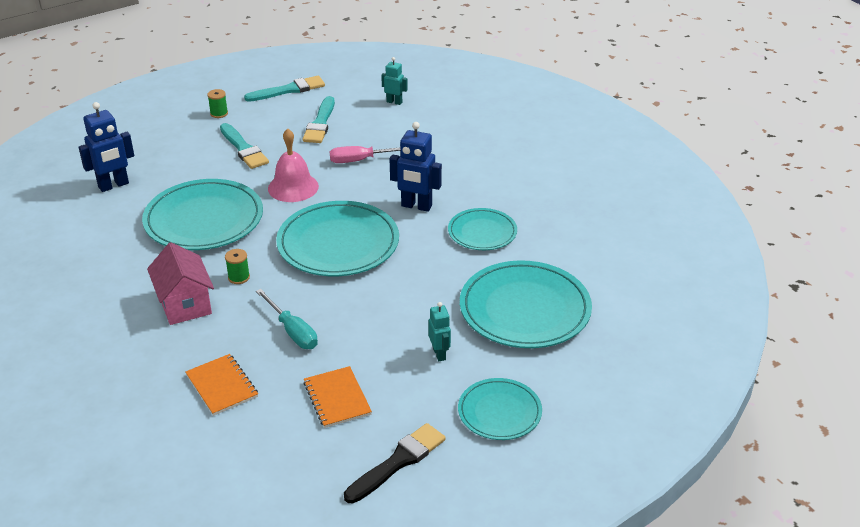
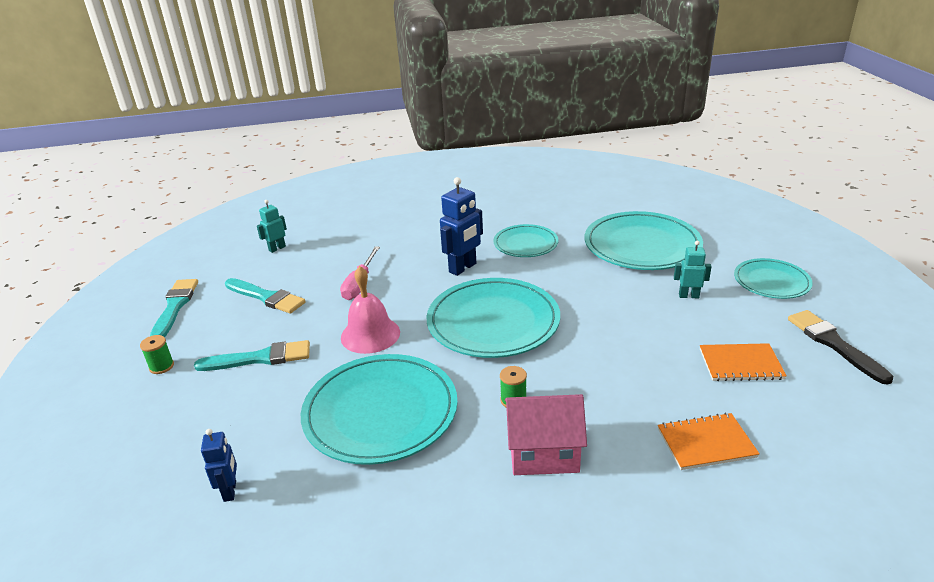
camera: 65 degrees left, 5 degrees down
blue robot [79,102,134,192] -> blue robot [201,429,237,502], size x0.59
turquoise screwdriver [256,289,318,349] -> none

